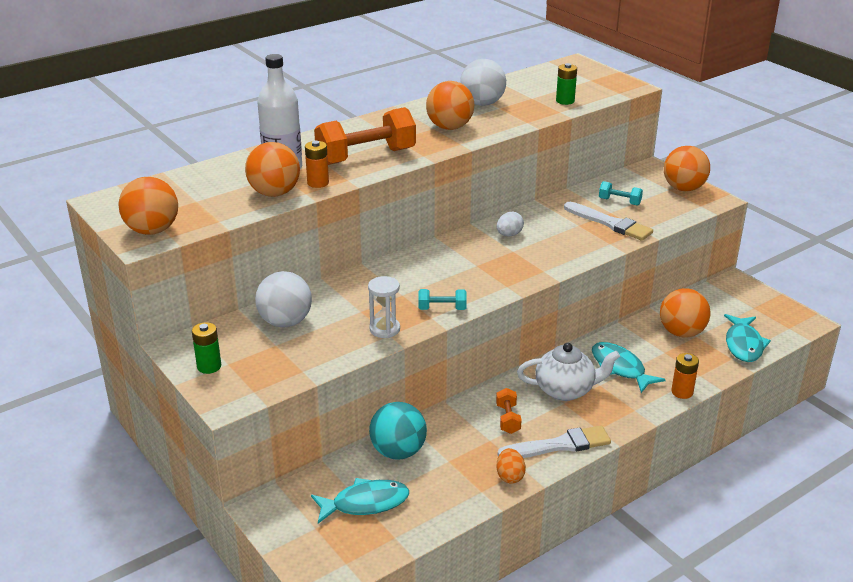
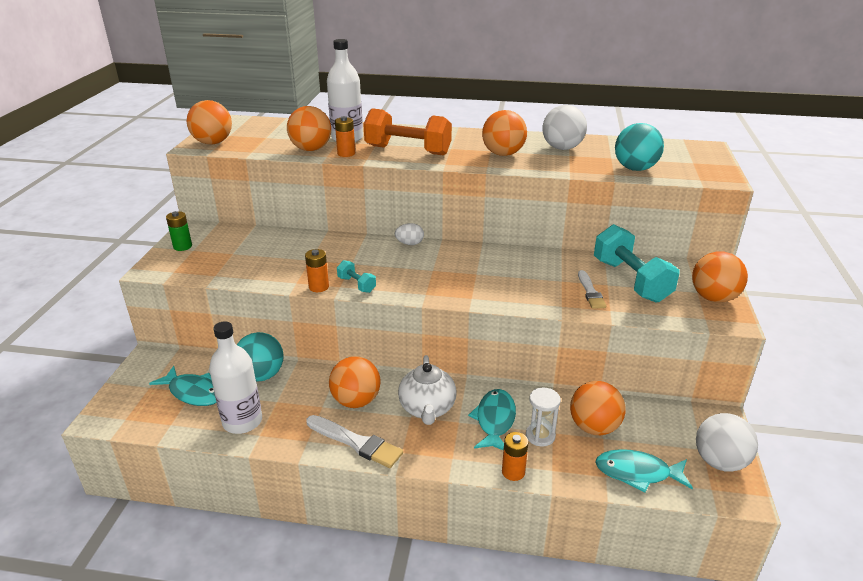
camera: 45 degrees right, 0 degrees up
white ball [255,271,312,327] -> white ball moved to [696,413,758,472]
white hourglass [368,276,400,338] -> white hourglass moved to [526,388,561,447]
orange dumbbell [496,388,522,434] -> orange ball [329,356,381,408]
orange egg [496,448,526,484] -> none
white egg [497,212,524,237] -> white egg moved to [395,223,424,245]
white teapot [517,343,620,401] -> white teapot turned 45 degrees clockwise [398,355,457,425]
green battery [556,63,577,105] -> turquoise ball [615,123,664,171]
white brush [564,202,653,241] -> white brush [578,270,606,309], size x0.66
turquoise dumbbell [599,181,643,206] -> turquoise dumbbell [594,224,680,303], size x2.14
turquoise fish [724,314,771,362] -> turquoise fish turned 45 degrees clockwise [595,449,693,493]
none -> white bottle [209,321,262,434]
none -> orange battery [305,249,329,292]

